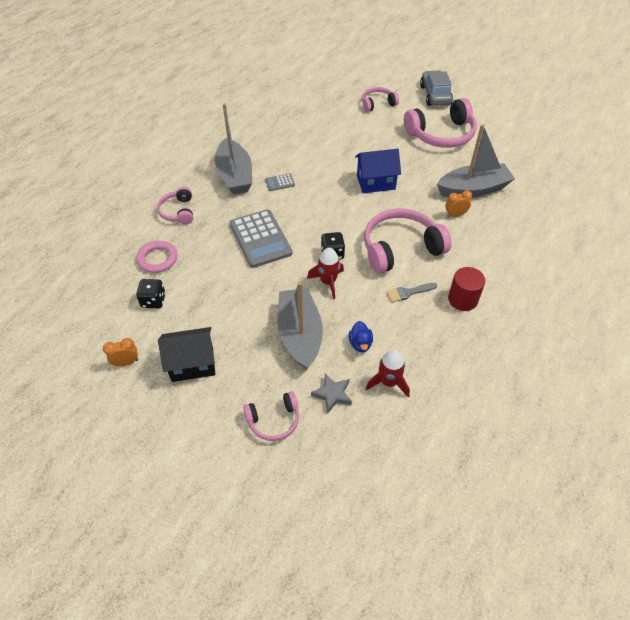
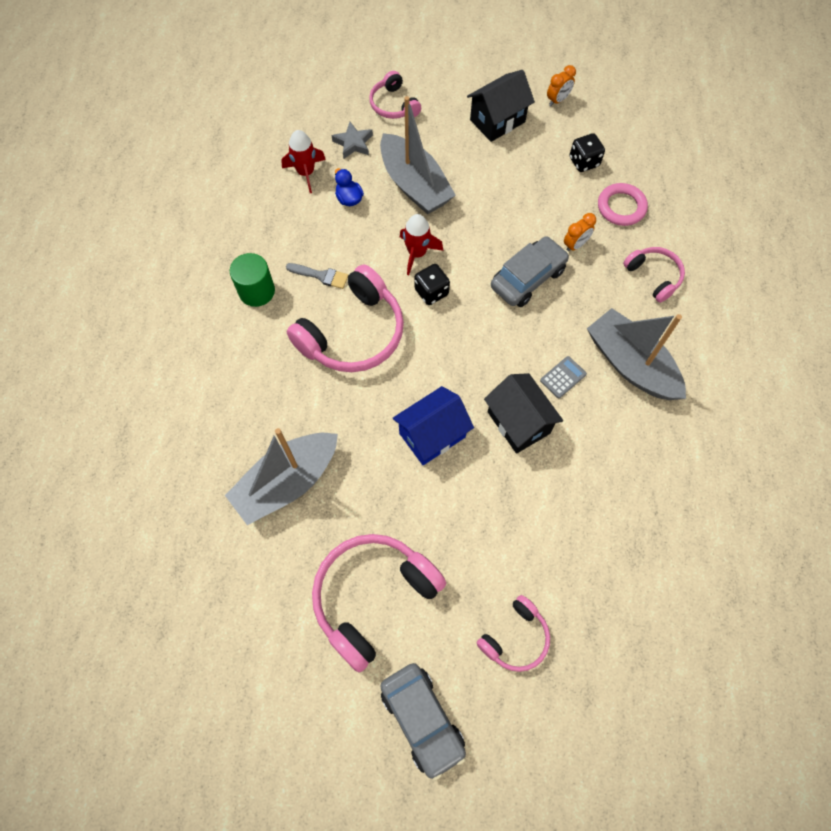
camera: 155 degrees right, 15 degrees up
grey calculator [230,209,292,268] -> grey car [491,236,569,307]
pink headphones [243,391,299,441] -> pink headphones turned 75 degrees counterclockwise [369,71,421,119]
grey brush [387,283,437,303] -> grey brush turned 60 degrees clockwise [286,263,349,289]
orange clock [445,190,472,217] -> orange clock moved to [564,213,596,252]
red cylinder [448,267,485,311] -> green cylinder [230,253,275,307]
none -> black house [484,373,563,454]

